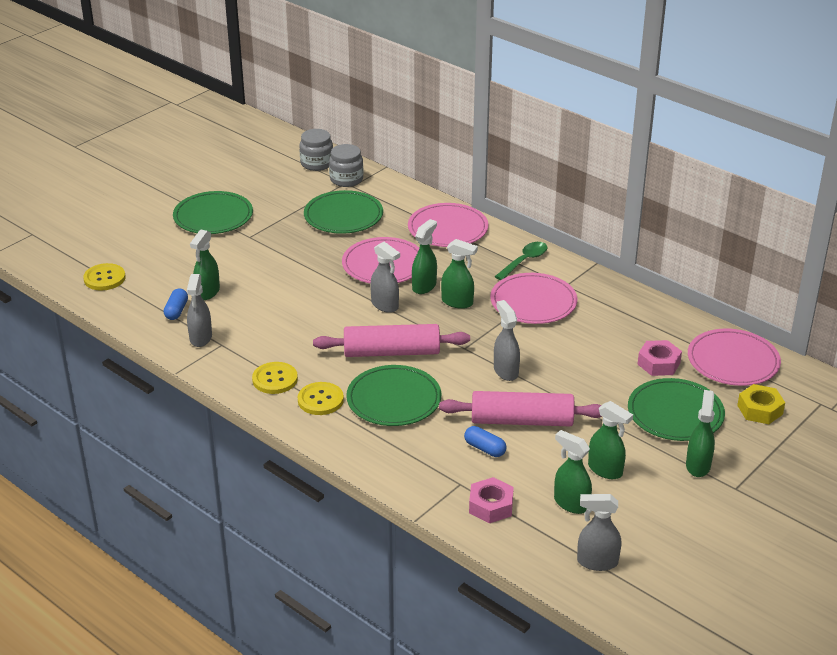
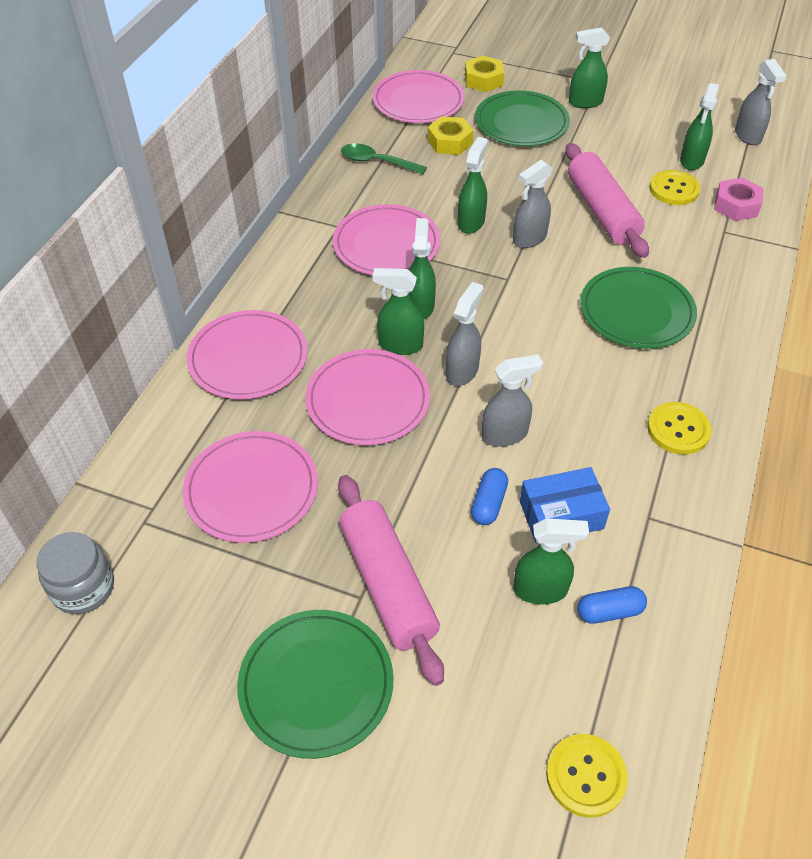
camera: 110 degrees left, 15 degrees up
grey spray bottle [187,274,212,347] -> grey spray bottle moved to [482,354,543,447]
yellow button [298,382,344,415] -> yellow button moved to [649,170,700,205]
green plate [304,190,383,234] -> pink plate [183,431,318,543]
pink rolling pin [313,324,470,357] -> pink rolling pin moved to [338,475,444,686]
grey jar [329,144,363,187] -> none
blue capsule [464,426,507,457] -> blue capsule moved to [471,468,508,525]
green spoon [494,242,547,280] -> green spoon moved to [341,143,427,174]
green spray bottle [588,401,633,479] -> green spray bottle moved to [458,137,488,234]
pink nut [637,340,682,376] -> yellow nut [427,116,474,155]
none -> blue box [520,467,610,543]

